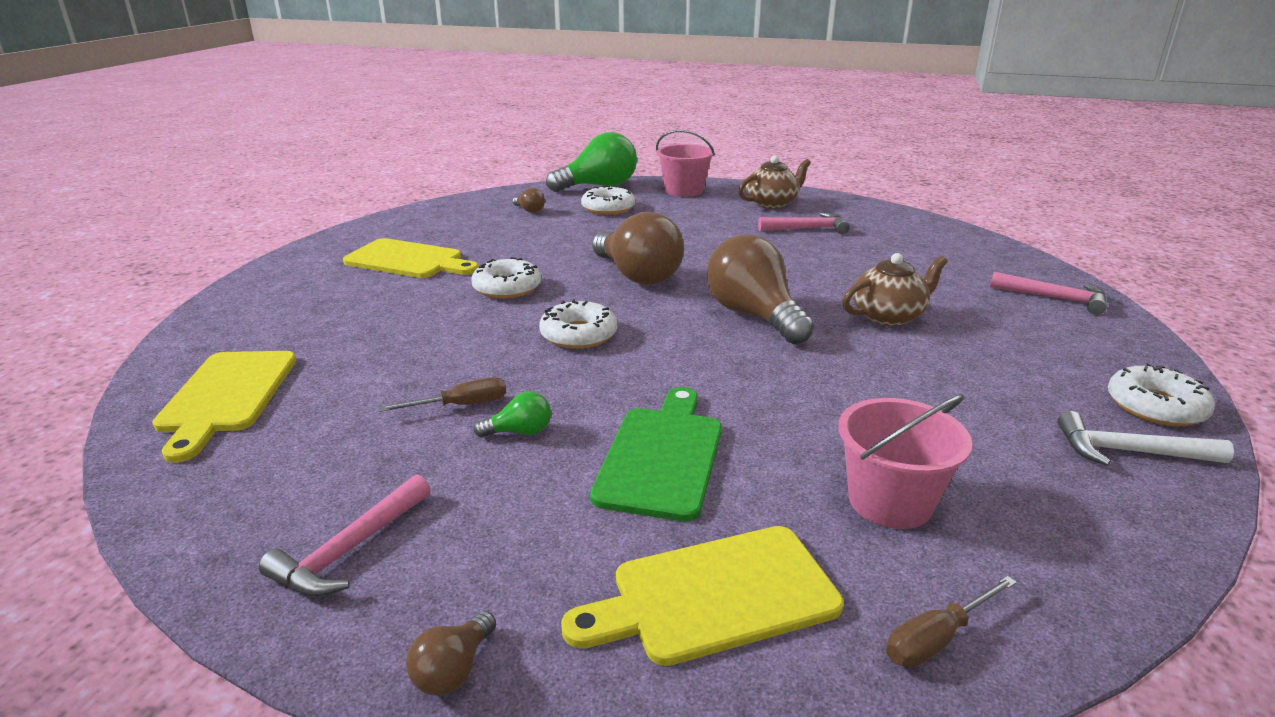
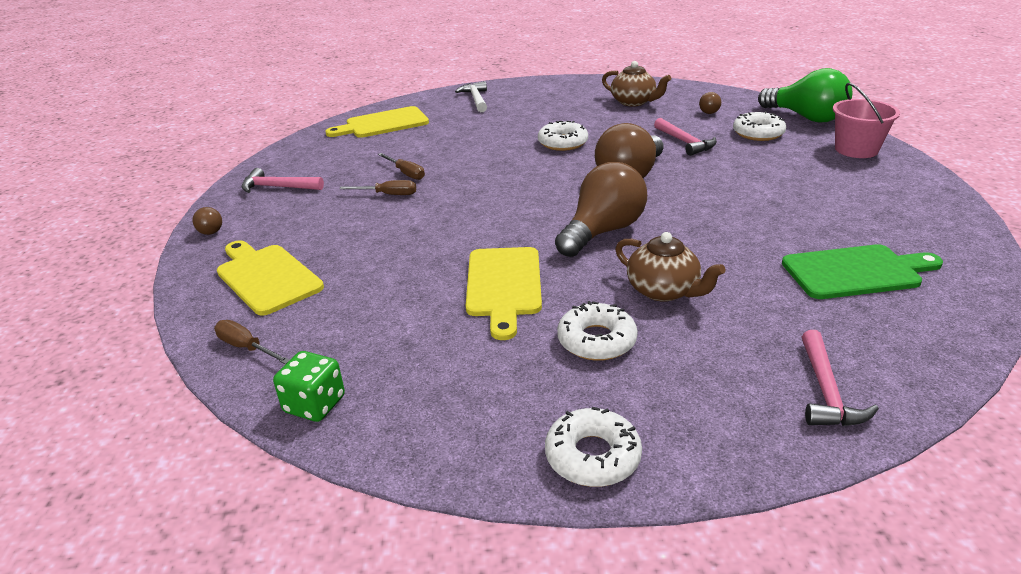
camera: 70 degrees right, 5 degrees up
yellow cutting board [343,238,478,278] -> yellow cutting board moved to [466,247,542,340]
brown light bulb [406,611,496,696] -> brown light bulb turned 120 degrees counterclockwise [192,207,222,235]
green light bulb [474,392,551,438] -> brown screwdriver [339,180,416,195]
white donut [539,299,617,349] -> white donut moved to [557,301,638,361]
green cutting board [590,387,722,522] -> green cutting board moved to [782,244,943,299]
brown teapot [738,155,811,209] -> brown teapot moved to [602,61,671,107]
pink hammer [758,213,850,234] -> pink hammer moved to [654,118,717,156]
pink bucket [838,394,972,529] -> none
white hammer [1057,411,1234,466] -> white hammer moved to [455,81,487,112]
none -> green dice [273,351,345,422]

